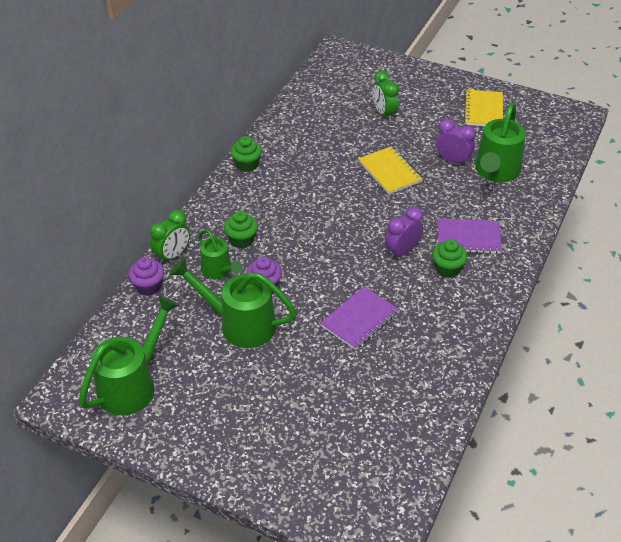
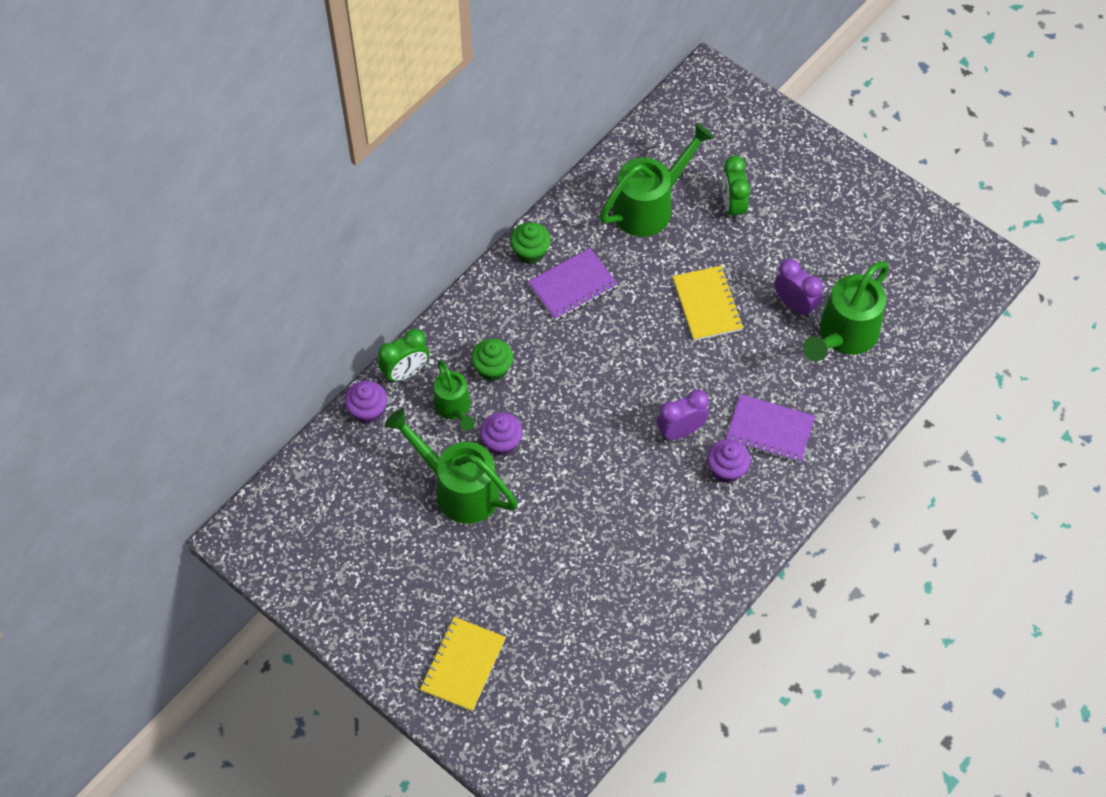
camera: 15 degrees right, 15 degrees up
green watering can [79,295,180,415] -> green watering can moved to [600,123,715,237]
purple notebook [320,286,399,350] -> purple notebook moved to [528,248,618,321]
green cupcake [432,239,468,278] -> purple cupcake [707,439,751,483]
yellow notebook [464,89,503,126] -> yellow notebook moved to [420,617,506,712]

